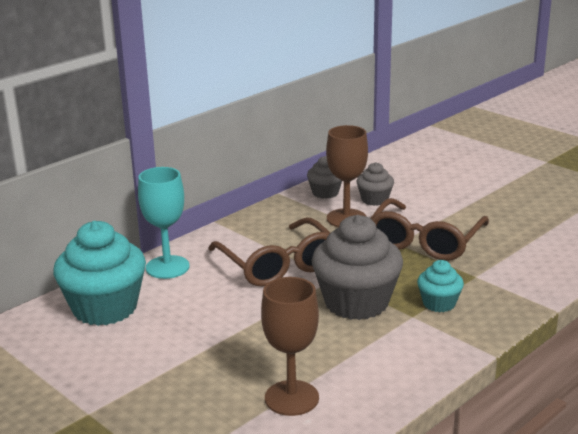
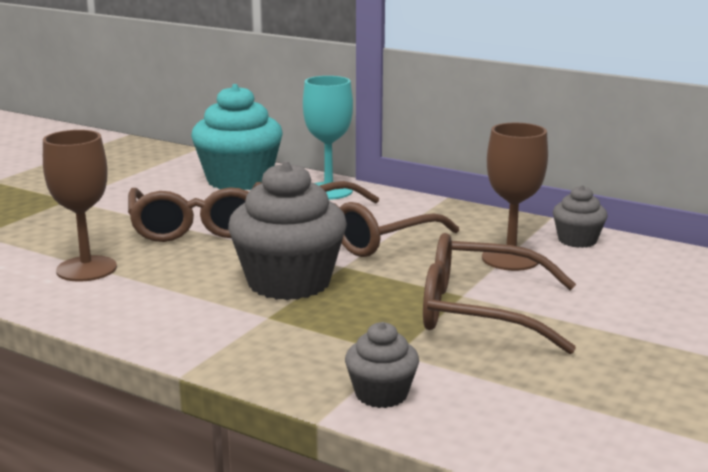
camera: 75 degrees right, 5 degrees down
grey cupcake [357,162,394,206] -> grey cupcake moved to [345,322,419,408]
turquoise cupcake [417,260,464,312] -> none
none -> brown glasses [128,182,262,242]

